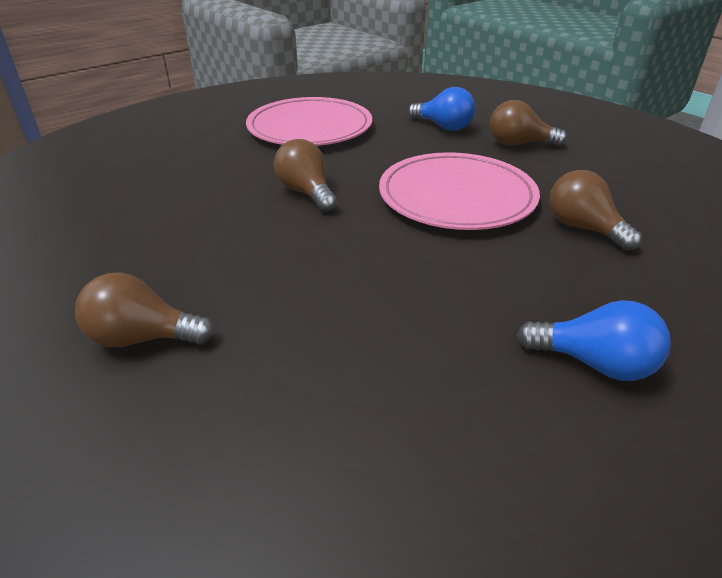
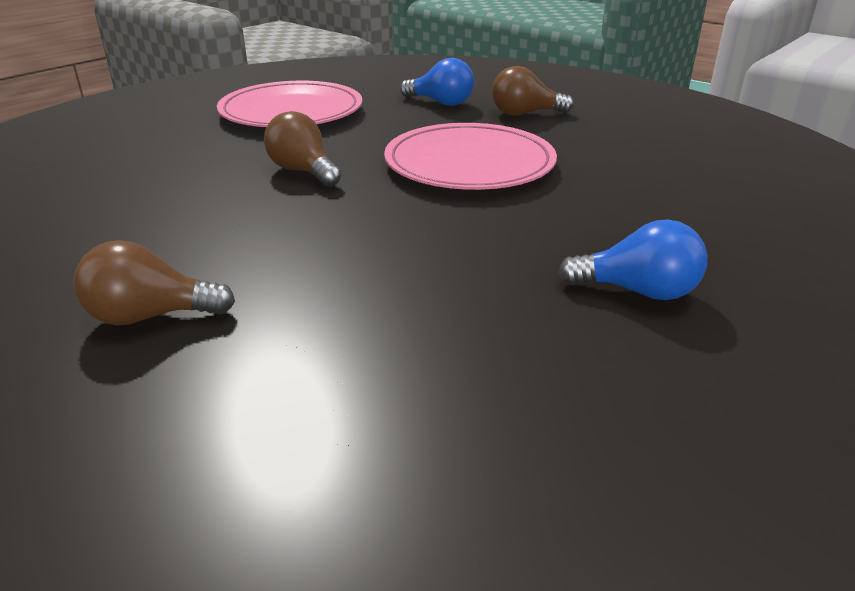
camera: 10 degrees left, 5 degrees down
brown light bulb [549,170,642,251] -> none

